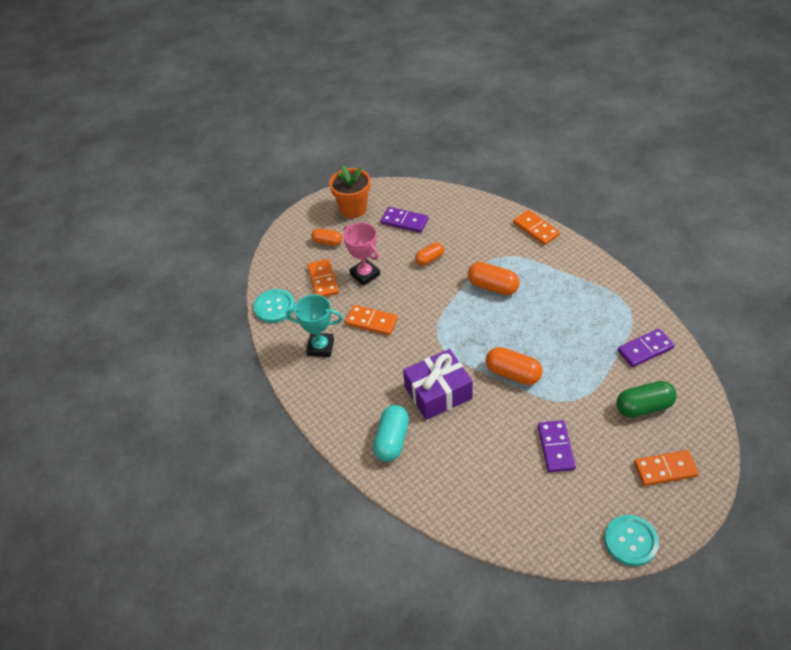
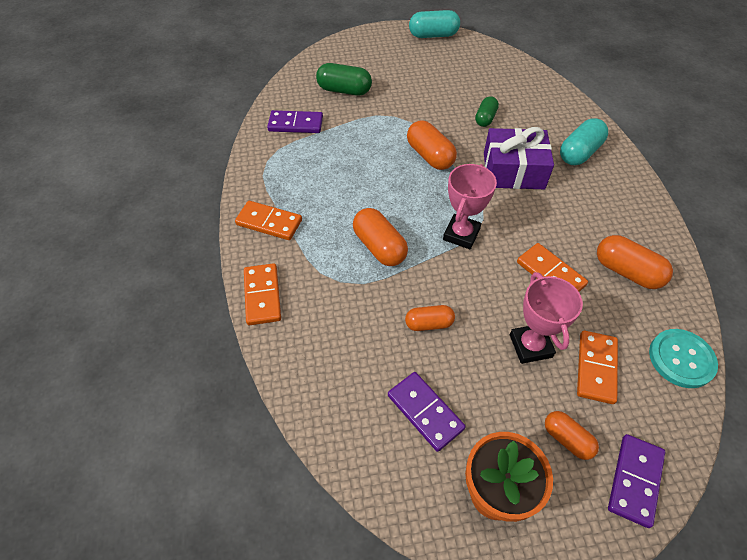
camera: 155 degrees left, 5 degrees up
turquoise trophy [286,294,343,357] -> orange capsule [597,235,673,289]
purple domino [538,420,576,472] -> purple domino moved to [608,434,665,528]
turquoise button [604,515,659,566] -> turquoise capsule [409,10,460,38]
orange domino [634,450,699,486] -> orange domino moved to [235,201,302,240]
none -> pink trophy [443,164,497,249]
none -> green capsule [475,96,499,127]

